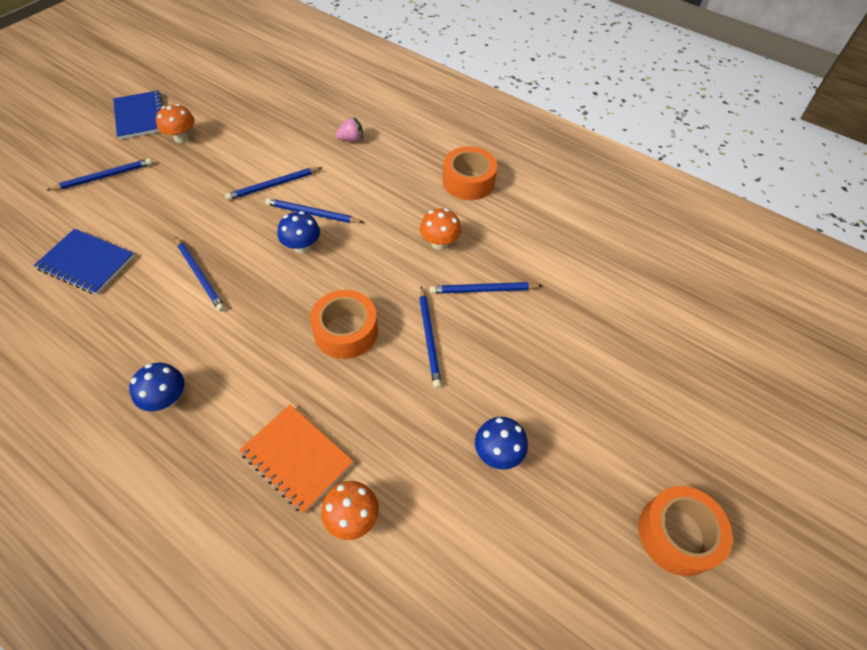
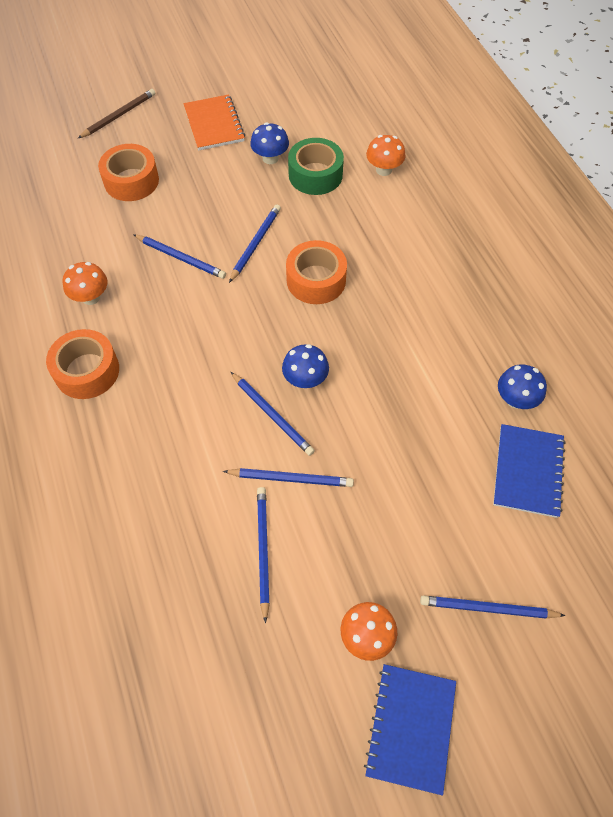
camera: 145 degrees left, 5 degrees up
blue notebook [34,229,135,294] -> blue notebook turned 45 degrees clockwise [493,424,565,518]
blue mushroom [129,362,184,411] -> blue mushroom moved to [498,364,547,409]
blue pencil [176,237,225,312] -> blue pencil moved to [257,487,270,623]
orange notebook [239,404,354,514] -> orange notebook moved to [184,94,245,150]
pink strawberry [336,117,363,142] -> none
orange mushroom [420,208,461,250] -> orange mushroom moved to [62,262,108,305]
orange tape [638,486,733,576] -> orange tape moved to [98,144,159,201]
none -> brown pencil [78,89,155,138]
none -> green tape [288,138,344,195]

